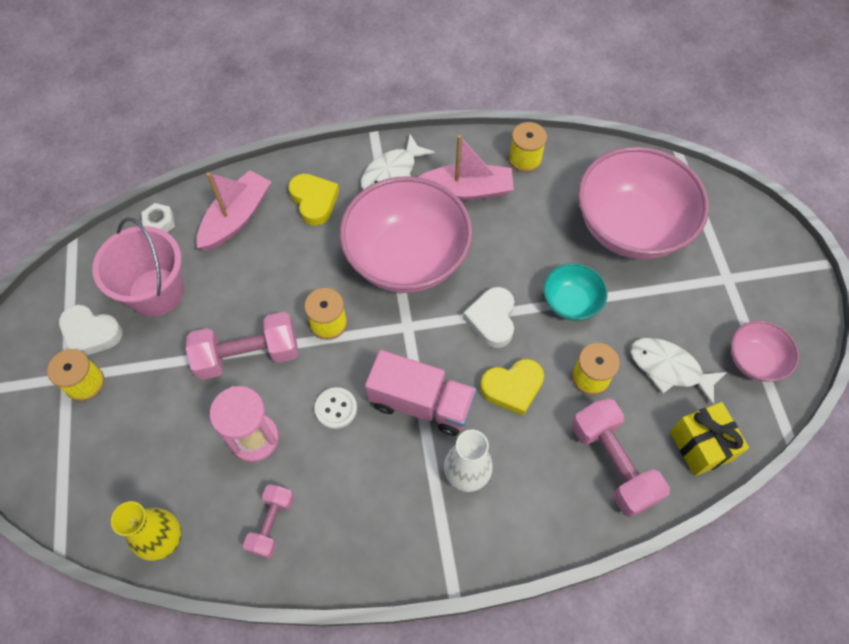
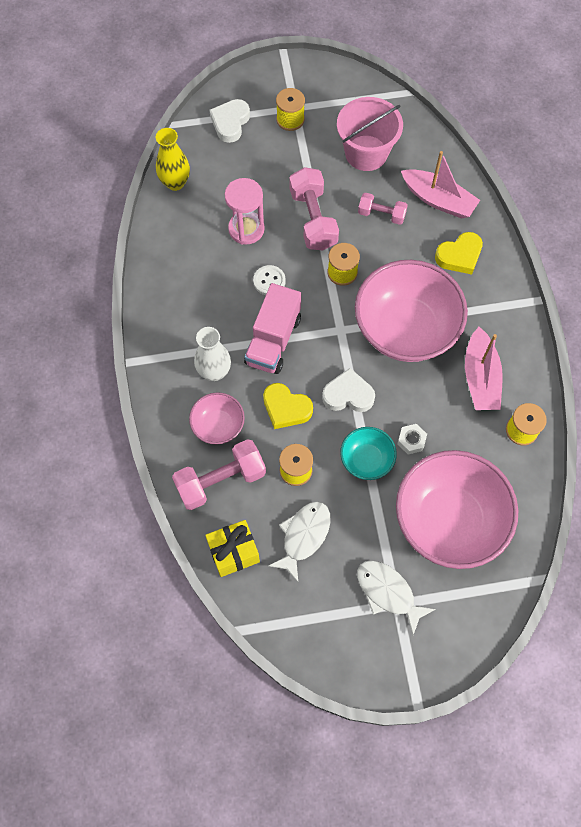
camera: 90 degrees right, 5 degrees up
white heart [59,305,123,356] -> white heart moved to [209,99,250,143]
white nut [141,203,175,232] -> white nut moved to [397,424,427,455]
pink dumbbell [243,484,294,559] -> pink dumbbell moved to [358,193,408,225]
white fish [361,134,435,190] -> white fish moved to [357,560,436,635]
yellow heart [480,359,544,416] -> yellow heart turned 45 degrees counterclockwise [263,383,313,429]
pink bowl [731,320,799,382] -> pink bowl moved to [189,392,245,444]

